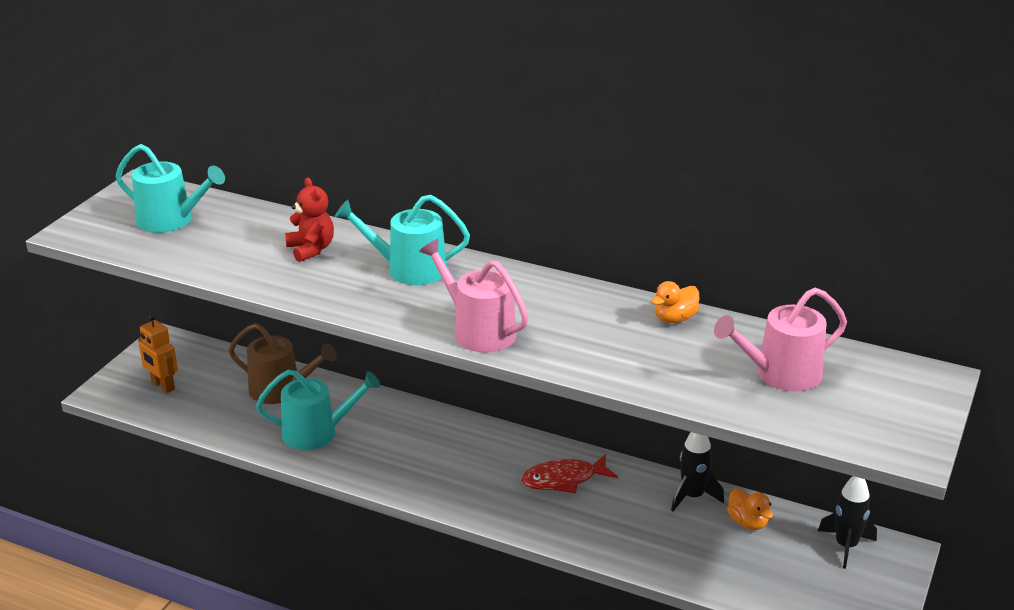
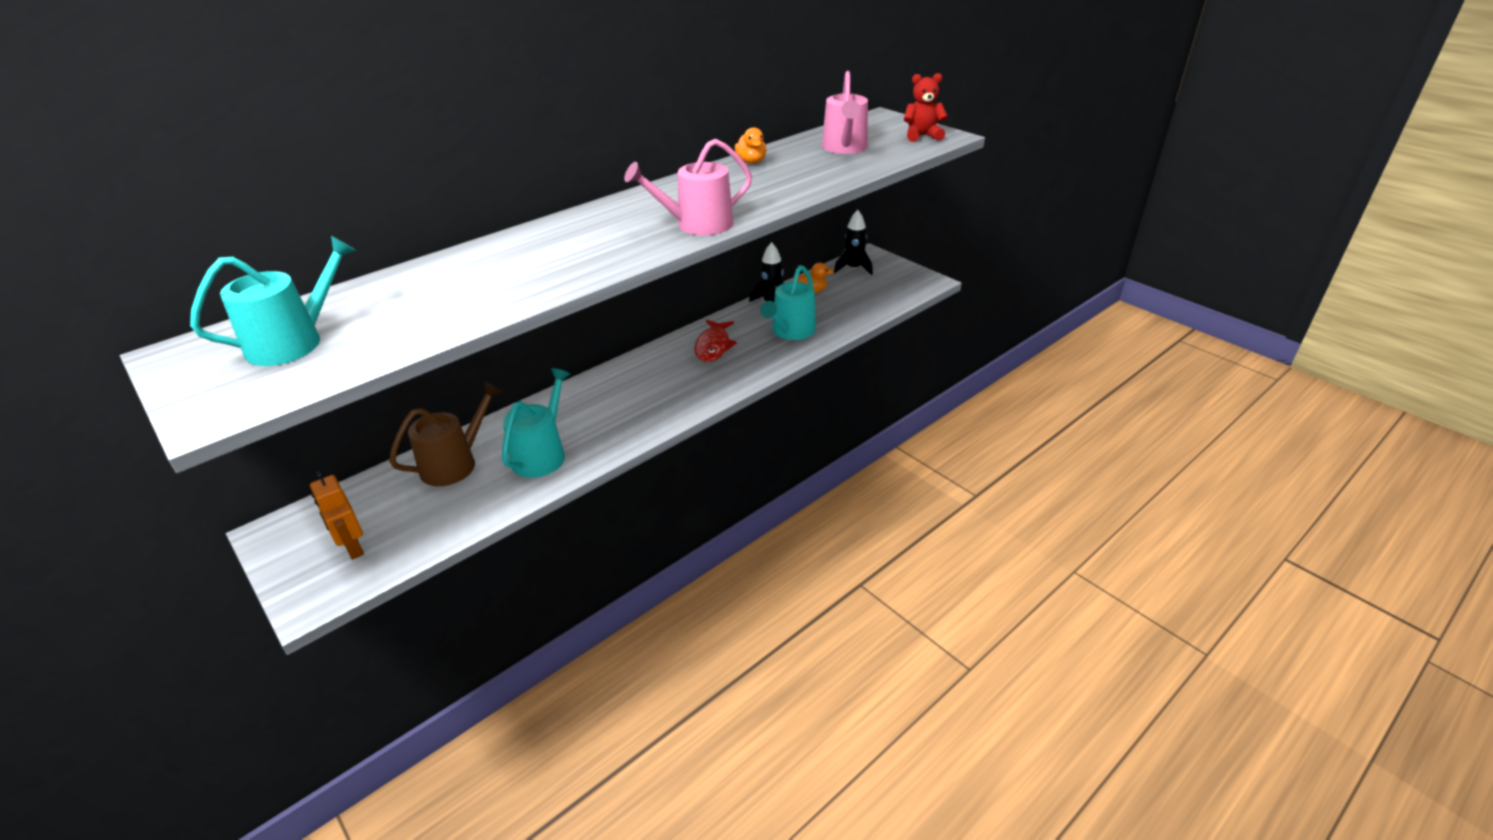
camera: 65 degrees left, 5 degrees up
orange robot [138,314,178,393] -> orange robot turned 75 degrees clockwise [310,471,364,560]
red teddy bear [285,177,334,262] -> red teddy bear moved to [904,73,948,142]
turquoise watering can [335,195,470,285] -> turquoise watering can moved to [760,265,816,340]

